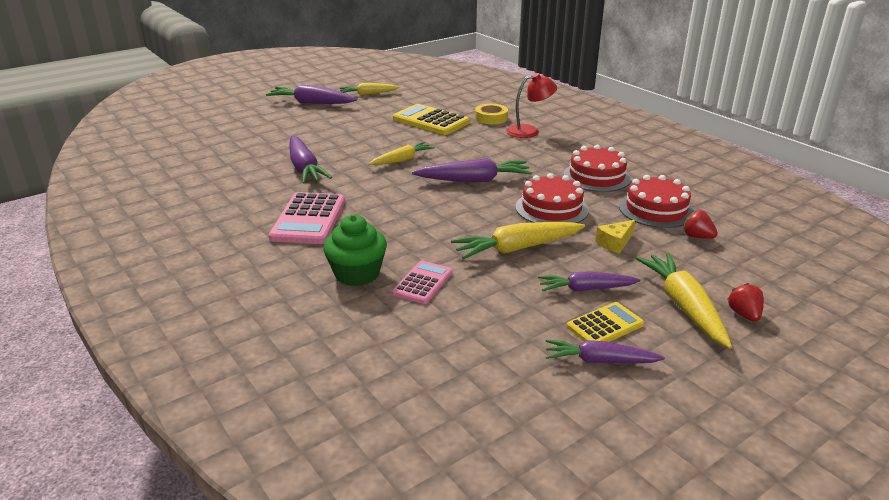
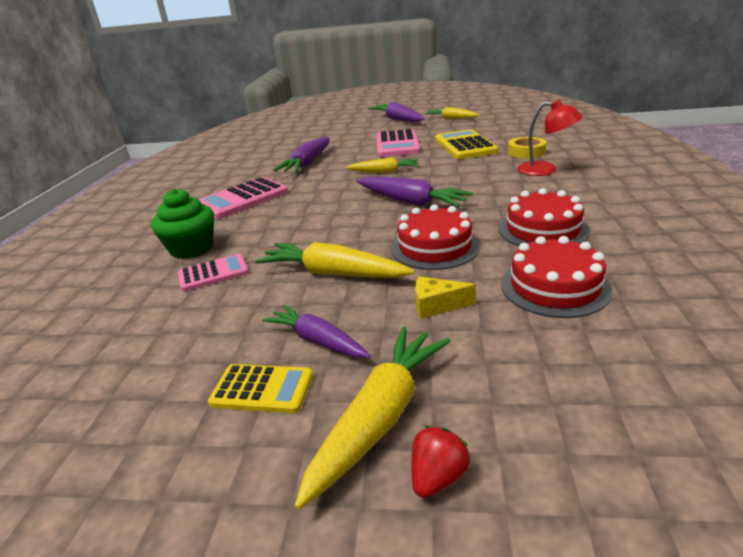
camera: 45 degrees right, 0 degrees up
purple carrot [546,340,665,363] -> none
red strawberry [683,210,718,239] -> none
none -> pink calculator [377,129,420,157]

